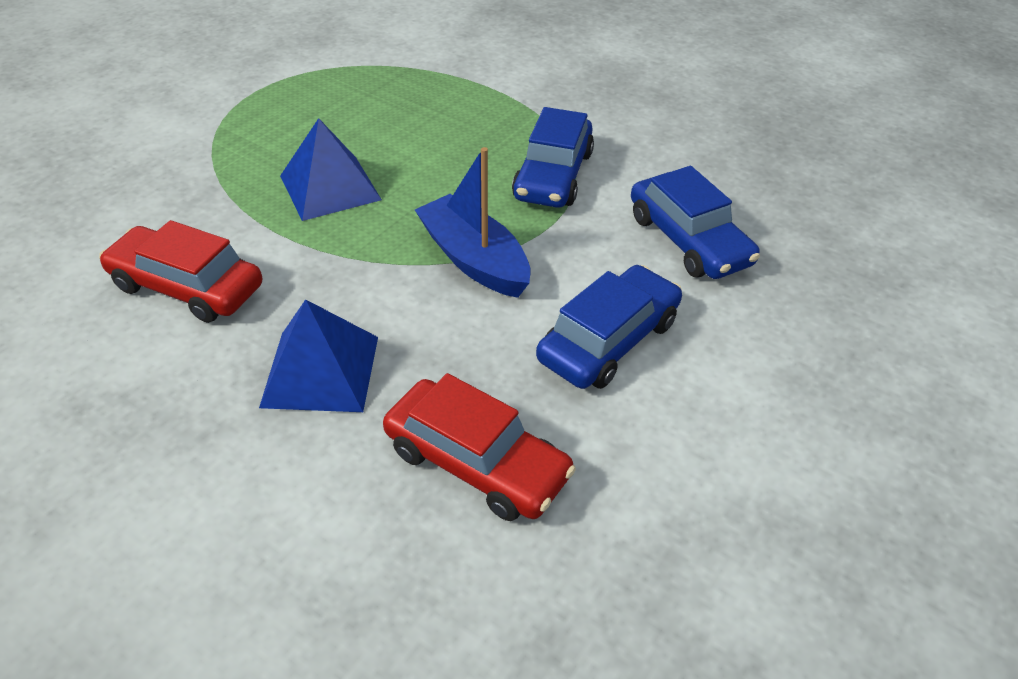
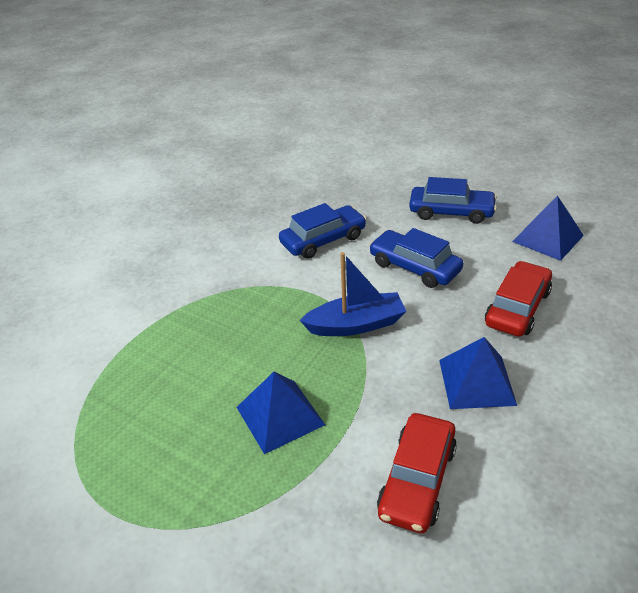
camera: 90 degrees left, 5 degrees down
blue boat [415,147,531,298] -> blue boat turned 150 degrees counterclockwise [300,252,406,336]
blue car [512,107,594,208] -> blue car moved to [409,177,497,224]
none -> blue pyramid [512,195,584,261]

